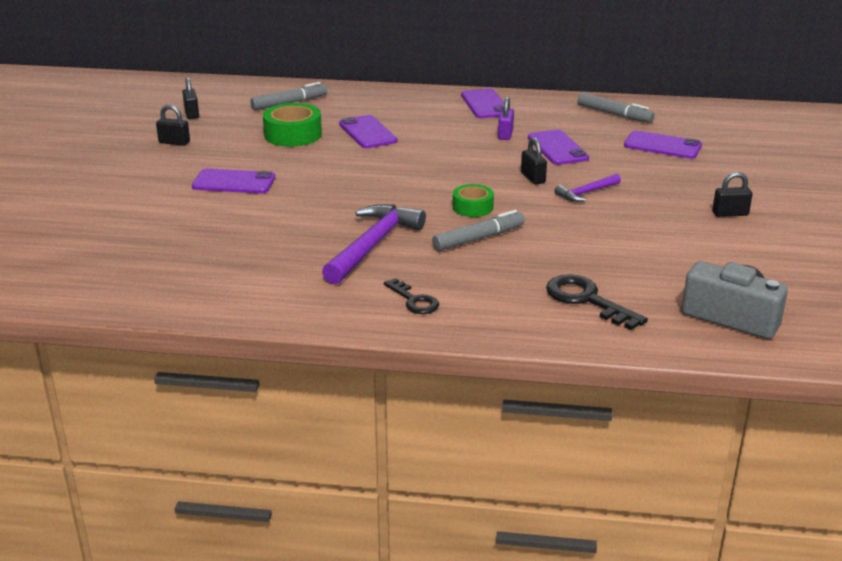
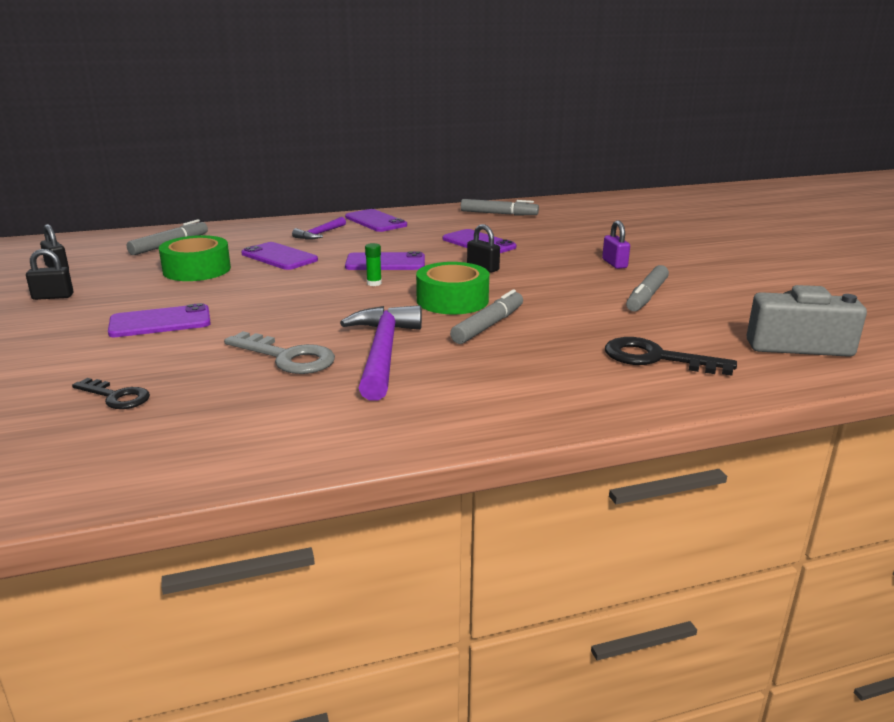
camera: 25 degrees left, 5 degrees down
black key [384,278,439,314] -> black key moved to [72,378,150,409]
green tape [453,184,494,217] -> green tape [416,262,489,314], size x1.61
purple padlock [498,96,514,140] -> purple padlock moved to [602,220,630,269]
purple hammer [554,174,621,202] -> purple hammer moved to [292,217,346,240]
purple phone [624,130,702,159] -> purple phone moved to [345,251,425,270]
black padlock [712,172,753,217] -> none
none -> grey key [224,331,335,374]
none -> green glue stick [365,243,382,286]
none -> grey marker [626,265,669,311]

